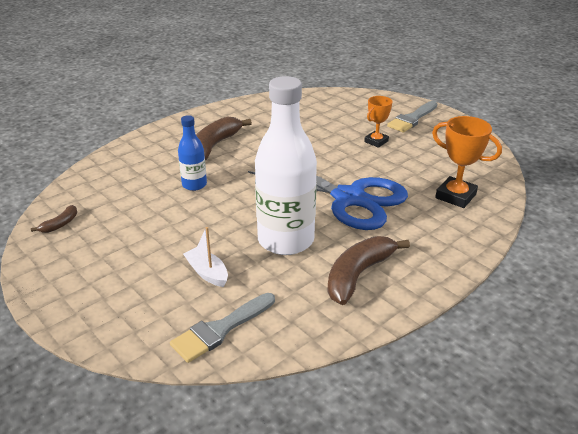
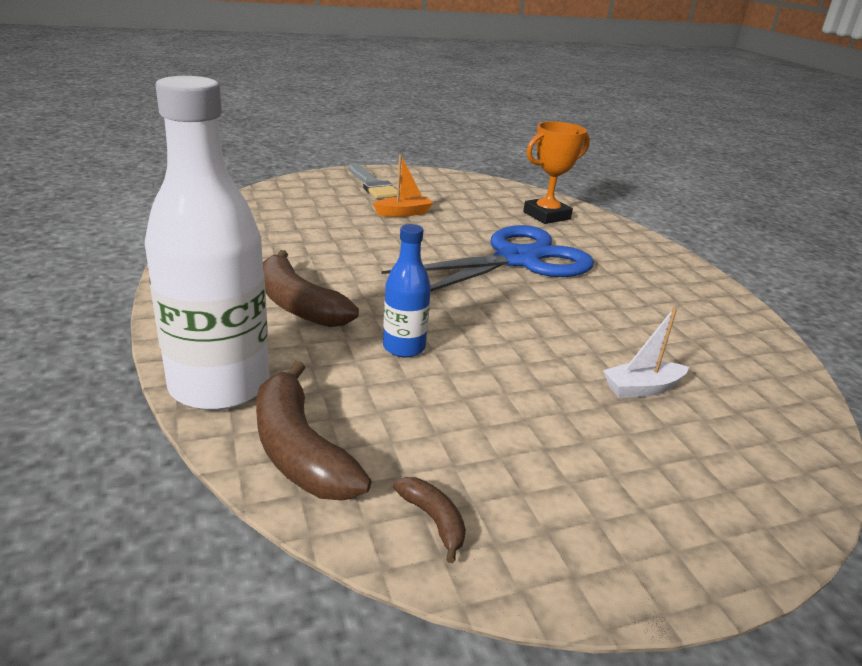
camera: 70 degrees left, 5 degrees down
grey brush [170,293,275,363] -> none
white bottle [255,76,317,255] -> white bottle moved to [145,76,269,411]
brown banana [327,236,410,305] -> brown banana moved to [256,361,372,501]
orange trophy [364,96,392,148] -> orange boat [373,154,433,217]

